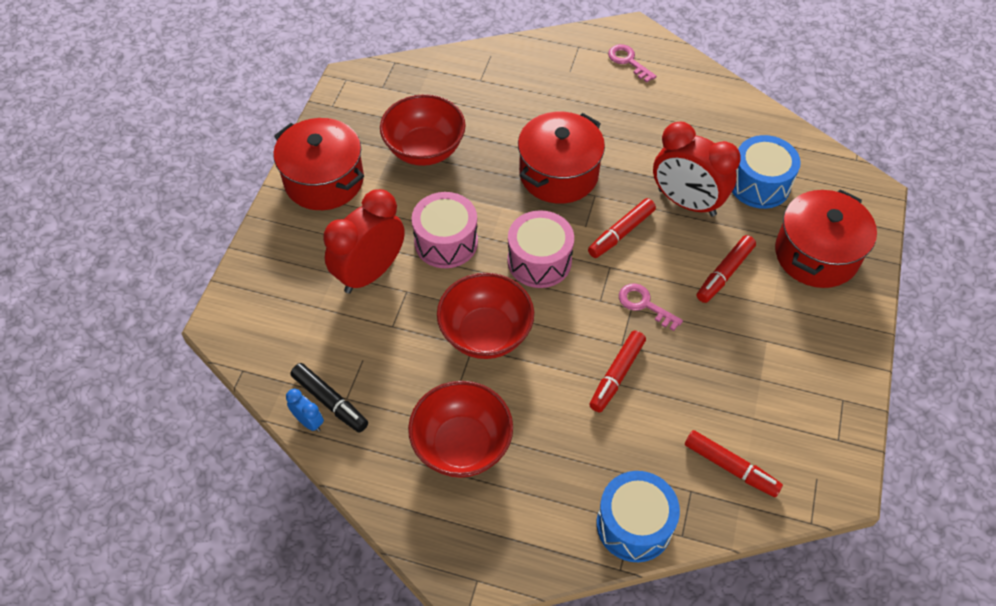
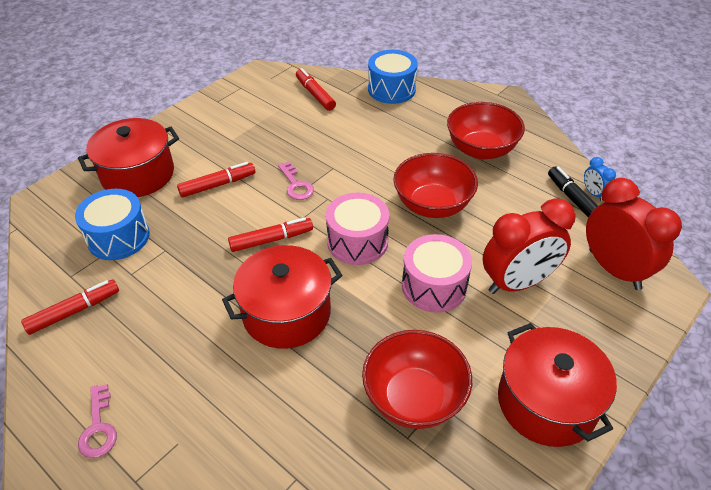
camera: 155 degrees left, 10 degrees down
red marker [590,331,646,412] -> red marker moved to [21,280,119,335]
red clock [653,121,741,216] -> red clock moved to [586,178,682,290]

